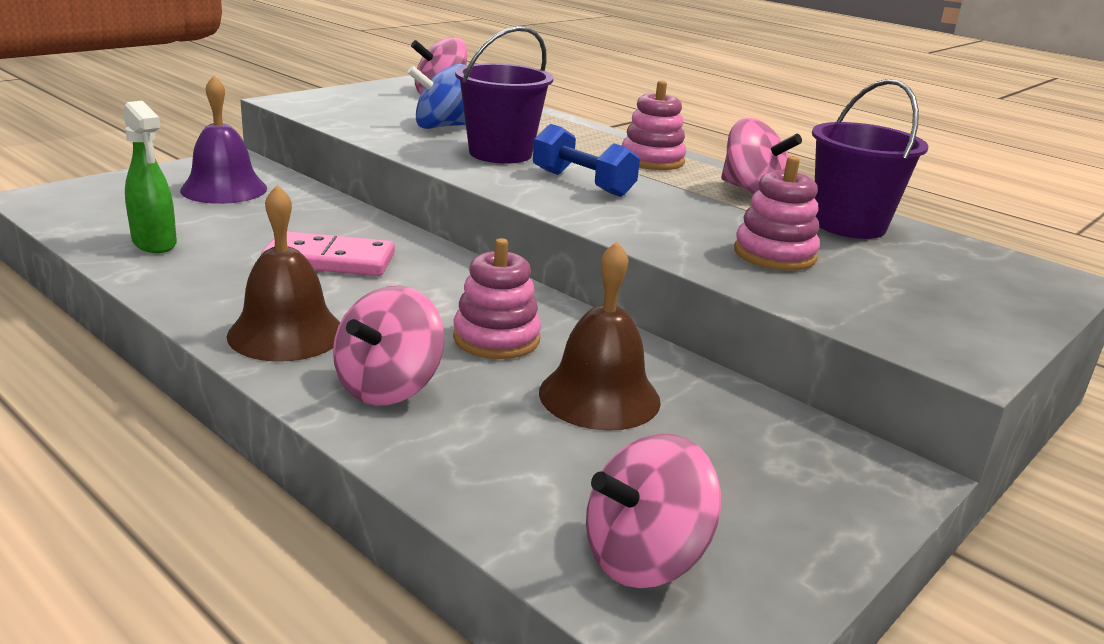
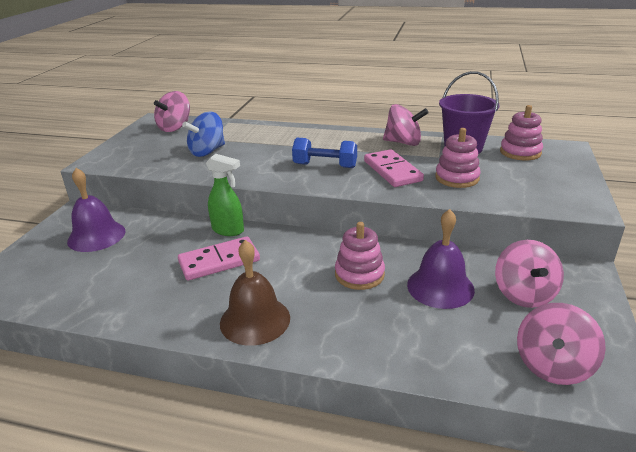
camera: 25 degrees left, 5 degrees up
green spray bottle [123,101,177,253] -> green spray bottle moved to [206,154,244,236]
pink spinning top [333,286,445,405] -> pink spinning top moved to [495,240,564,308]
purple bucket [455,26,553,164] -> none
brown bell [539,241,661,431] -> purple bell [407,209,475,309]
pink stacking toy [622,81,686,170] -> pink stacking toy moved to [500,105,543,160]
none -> pink domino [364,149,424,187]

